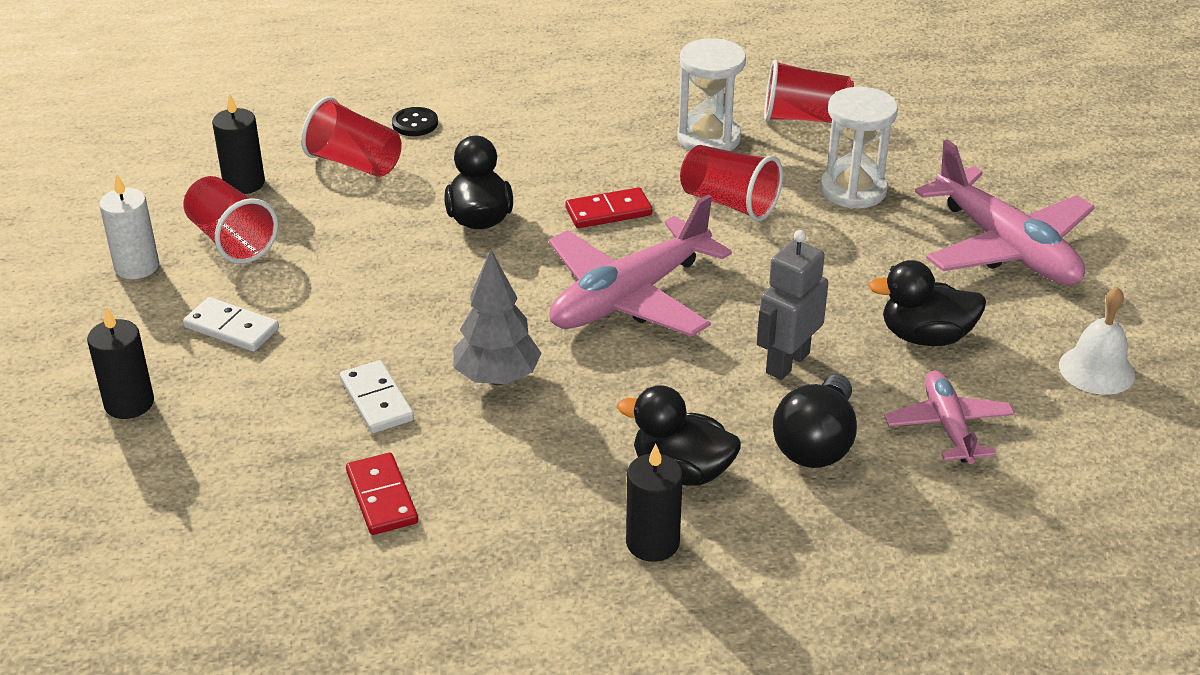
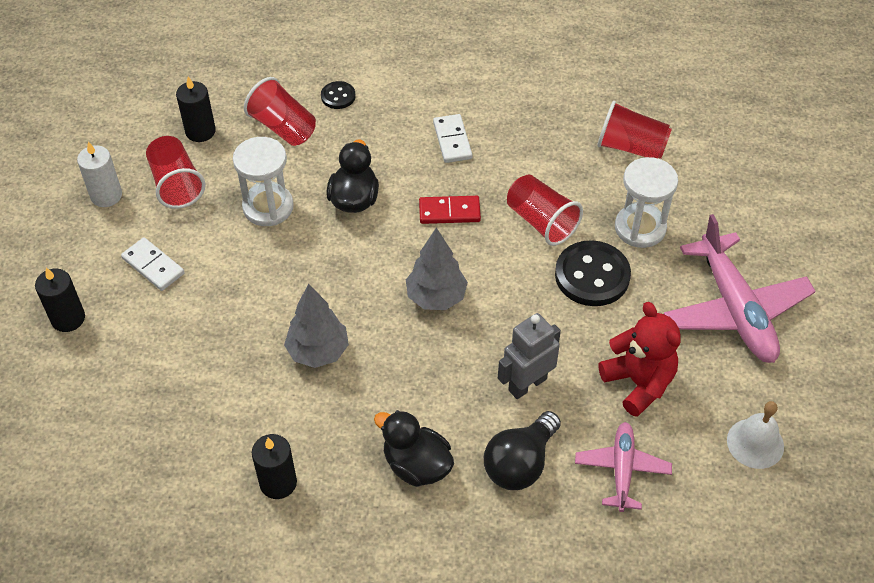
camera: 15 degrees right, 15 degrees up
white domino [340,360,414,433] -> white domino moved to [433,114,473,163]
red domino [346,453,418,535] -> none
pink plane [549,194,732,337] -> grey tree [406,227,468,310]
black candle [626,444,683,562] -> black candle moved to [252,434,297,499]
white hourglass [677,38,746,151] -> white hourglass moved to [233,137,294,226]
black duck [868,260,986,346] -> red teddy bear [599,302,681,417]
none -> black button [555,240,631,306]

